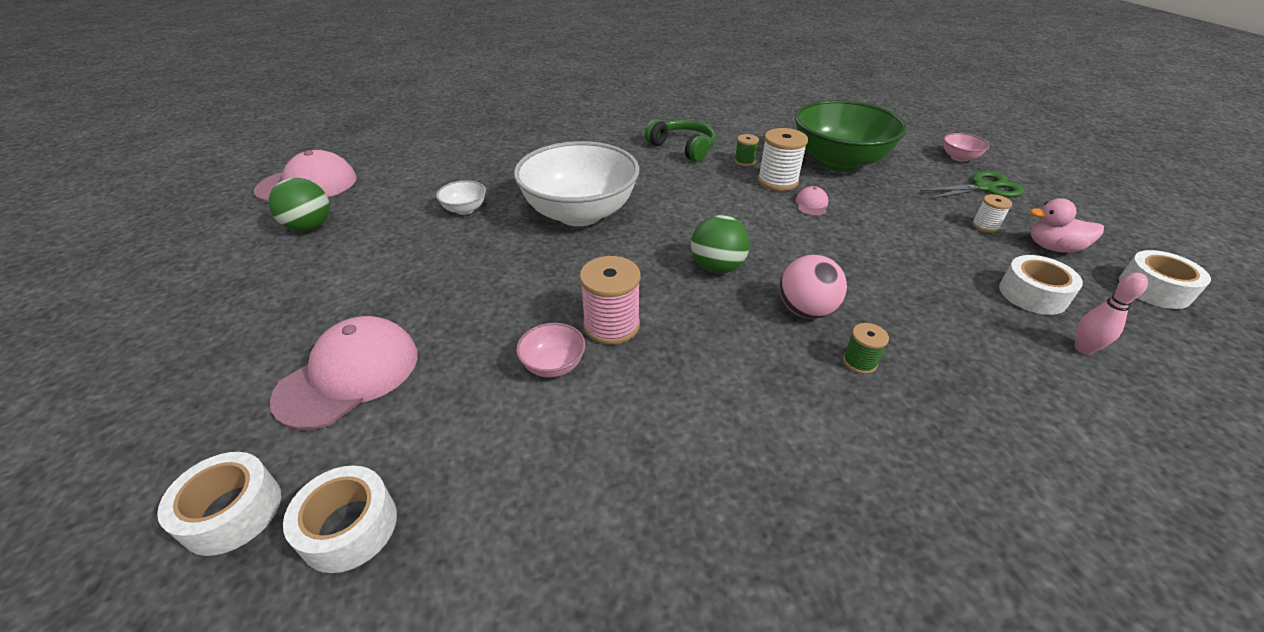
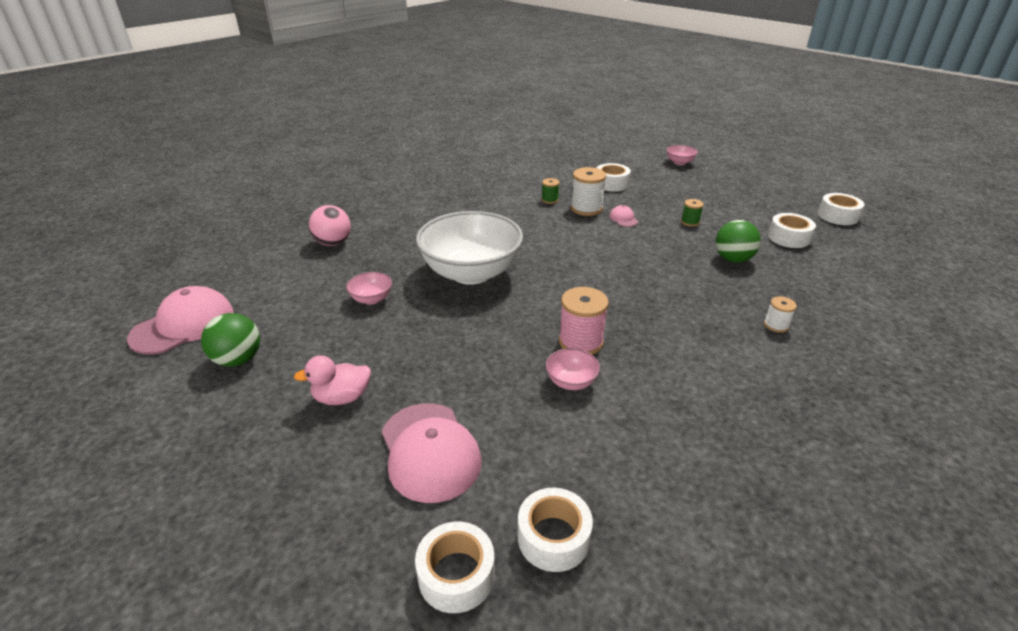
camera: 30 degrees left, 5 degrees down
pink cap [270,316,418,430] -> pink cap turned 150 degrees clockwise [382,403,481,503]
white bowl [436,180,486,215] -> pink bowl [346,272,392,305]
green headphones [645,119,716,162] -> none
green ball [691,215,750,274] -> green ball moved to [716,220,761,263]
pink ball [780,255,847,319] -> pink ball moved to [309,205,351,246]
green bowl [795,100,907,172] -> white tape [597,163,631,192]
green spool [843,323,889,374] -> green spool moved to [681,199,704,227]
green scissors [920,171,1024,199] -> none
white spool [972,194,1012,233] -> white spool moved to [764,296,797,333]
pink duck [1030,199,1104,253] -> pink duck moved to [294,355,371,405]
pink bowling pin [1074,273,1148,355] -> none

